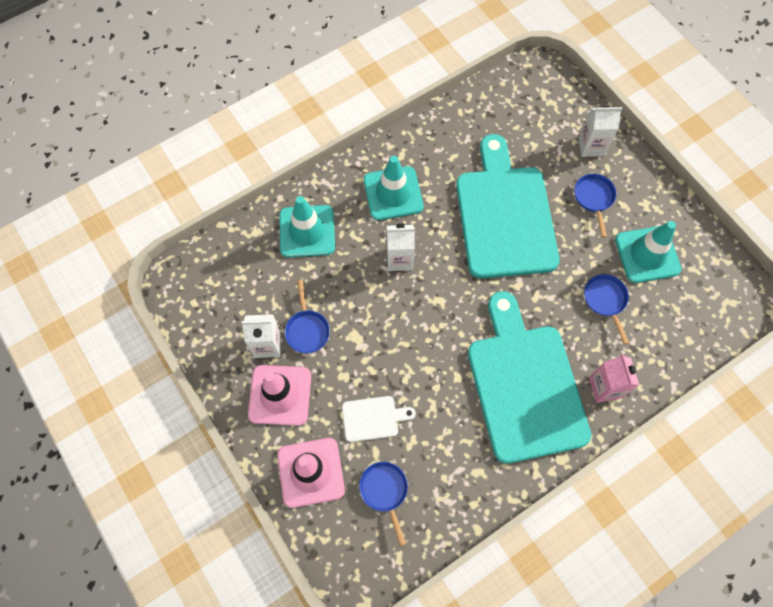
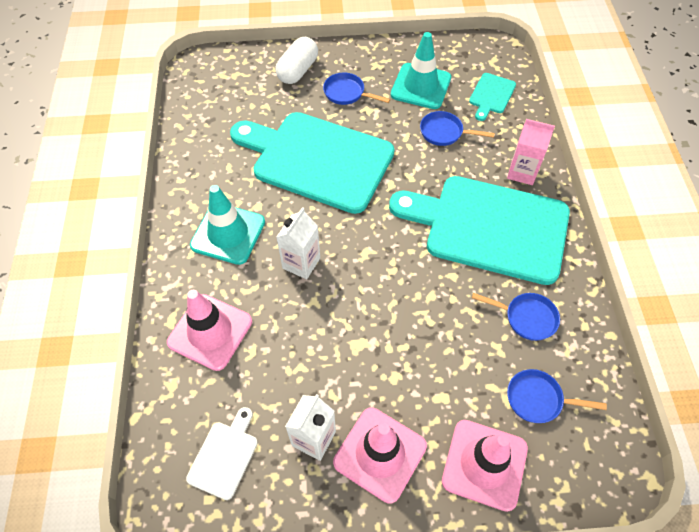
camera: 60 degrees left, 10 degrees down
turquoise traffic cone [279,196,335,258] -> pink traffic cone [167,290,252,371]
blue pan [285,280,330,353] -> blue pan moved to [472,293,560,341]
white cutting board [342,396,416,442] -> white cutting board moved to [186,407,258,500]
white carton [579,105,623,157] -> white capsule [275,37,318,84]
none -> turquoise cutting board [469,73,516,121]

